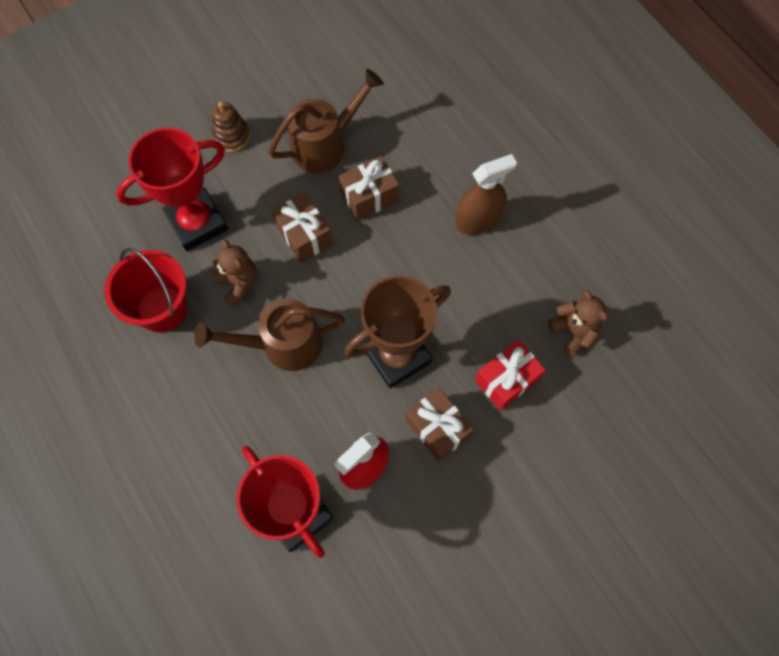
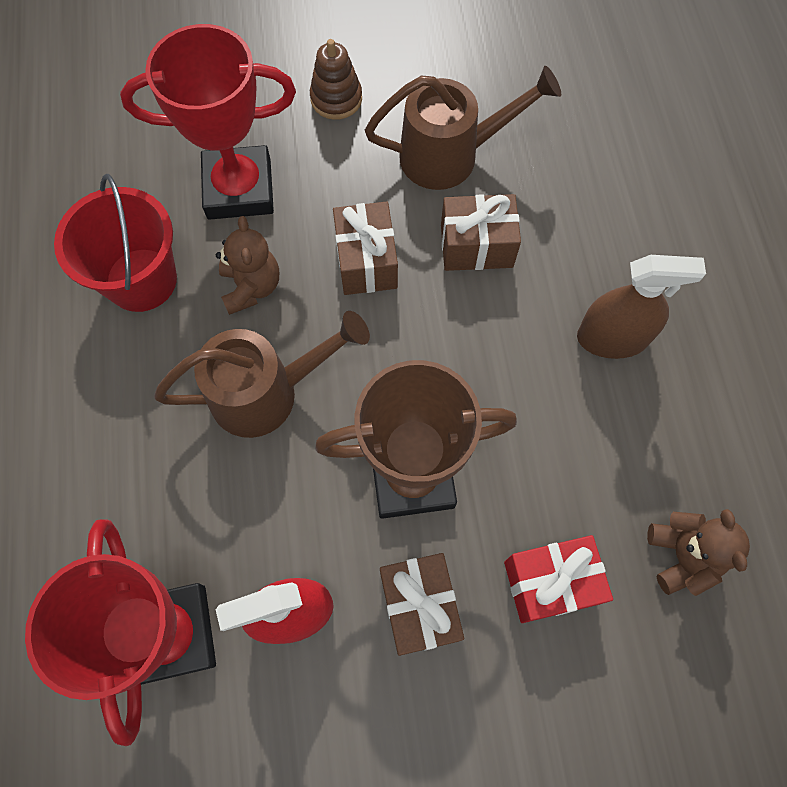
camera: 25 degrees right, 0 degrees up
brown watering can [194,299,345,371] -> brown watering can turned 150 degrees clockwise [154,311,370,438]

